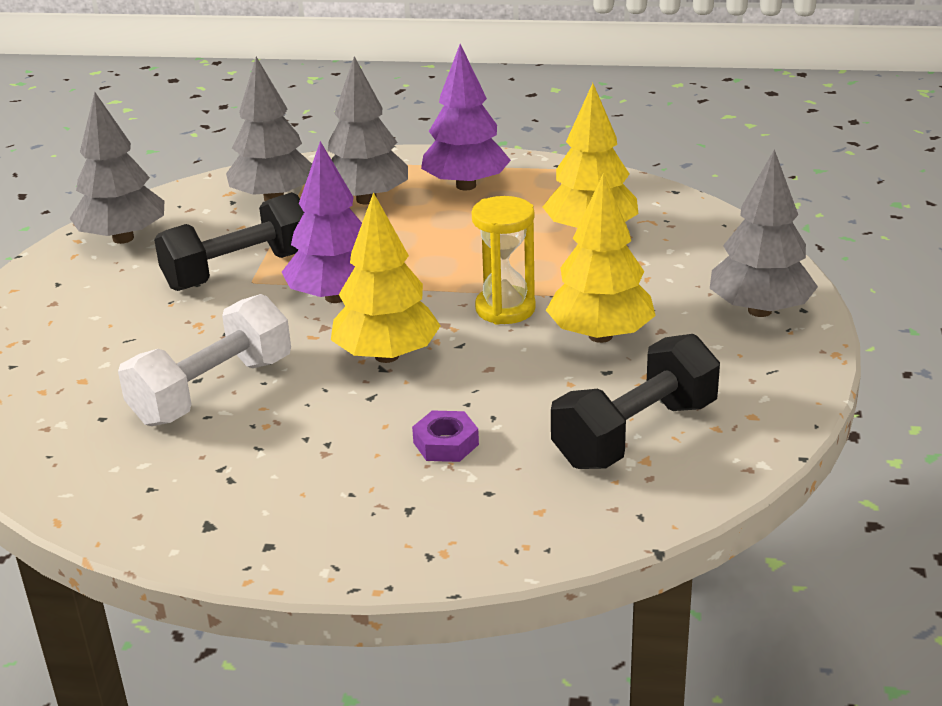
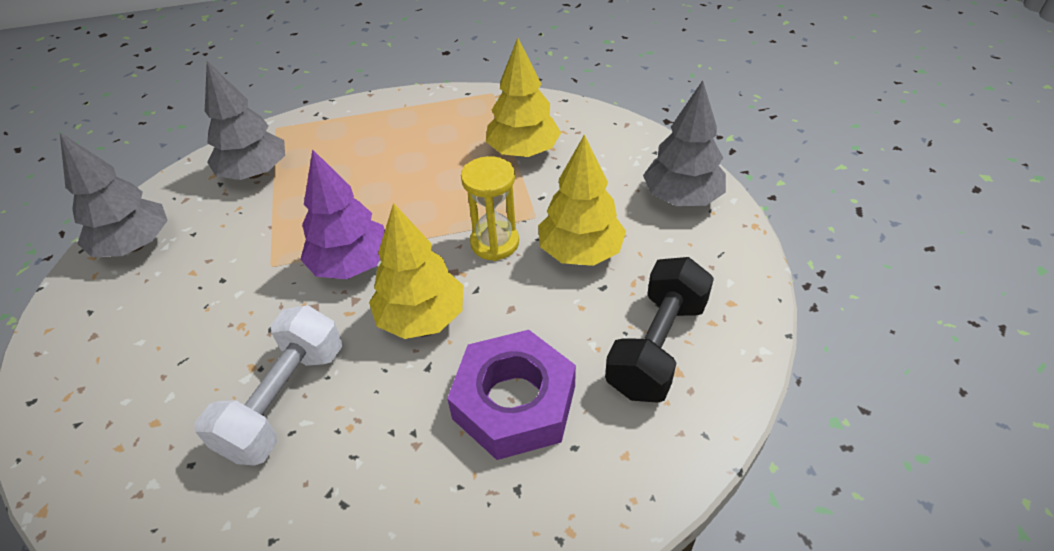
camera: 20 degrees left, 15 degrees up
black dumbbell [154,192,304,291] -> none
grey tree [328,56,408,204] -> none
purple nut [412,411,479,462] -> purple nut [447,330,576,460], size x2.25
purple tree [421,44,511,191] -> none

